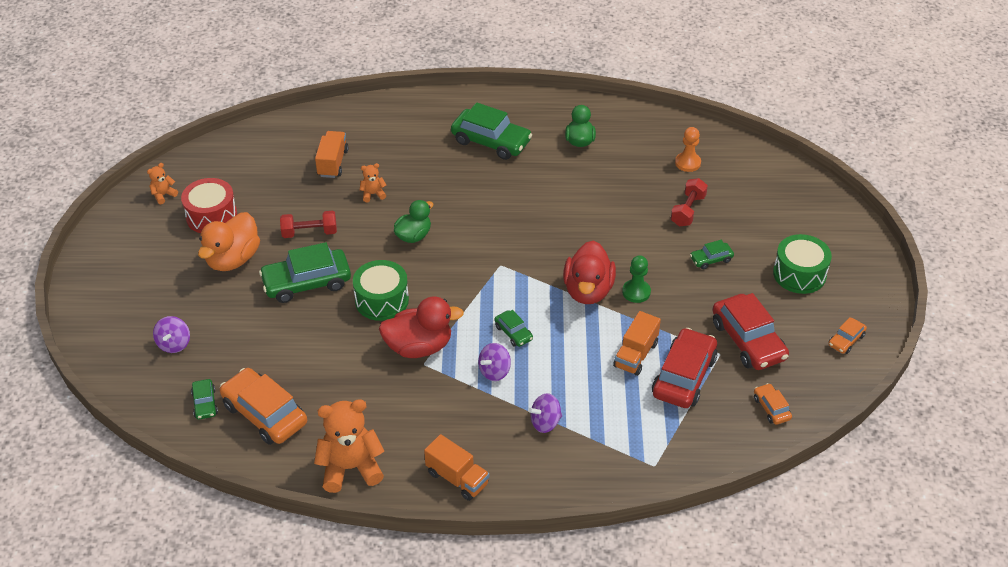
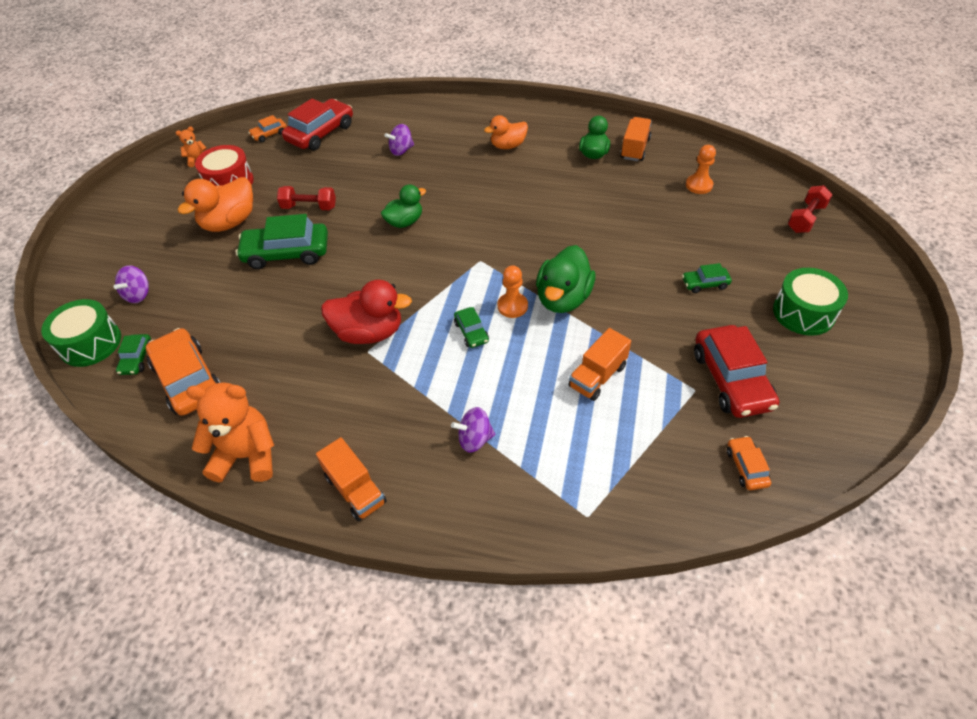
camera: 15 degrees right, 5 degrees up
orange truck [315,131,348,178] -> orange truck moved to [620,117,652,161]
green drum [353,260,409,321] -> green drum moved to [41,299,121,367]
orange teddy bear [360,163,386,202] -> none
green car [451,102,532,160] -> orange duck [484,115,528,149]
purple spinning top [478,343,511,381] -> purple spinning top moved to [384,124,414,156]
red duck [563,241,616,304] -> green duck [536,245,595,313]
green pawn [622,255,651,303] -> none
red car [652,328,717,408] -> red car moved to [282,98,353,151]
red dumbbell [671,178,708,227] -> red dumbbell moved to [788,185,833,233]
orange car [828,317,867,354] -> orange car moved to [248,115,287,142]
none -> orange pawn [498,265,528,318]

